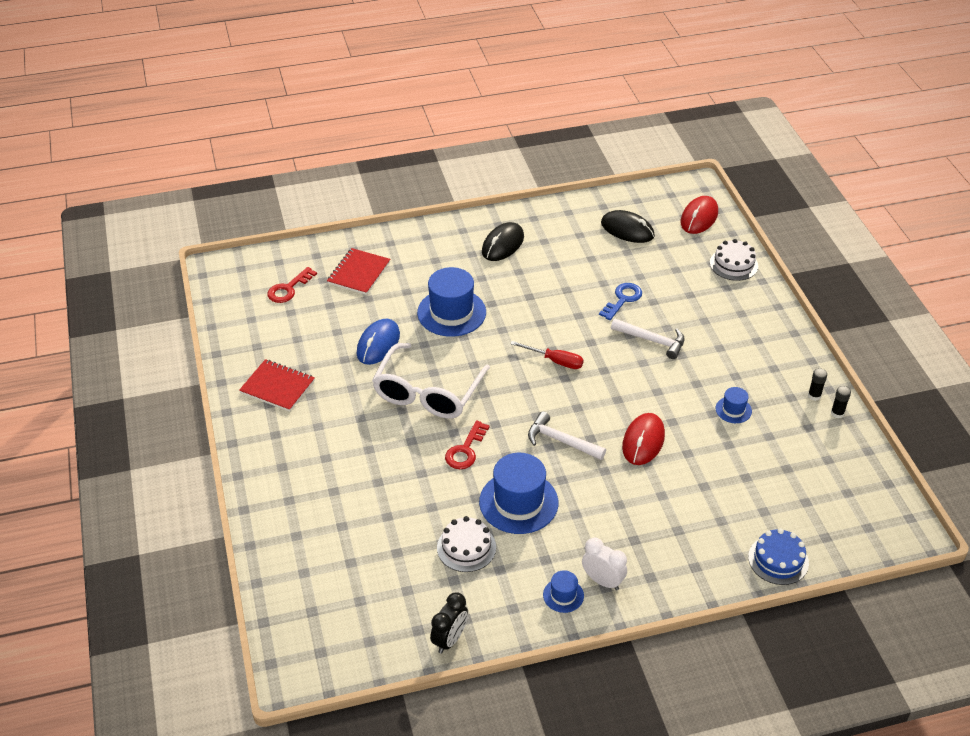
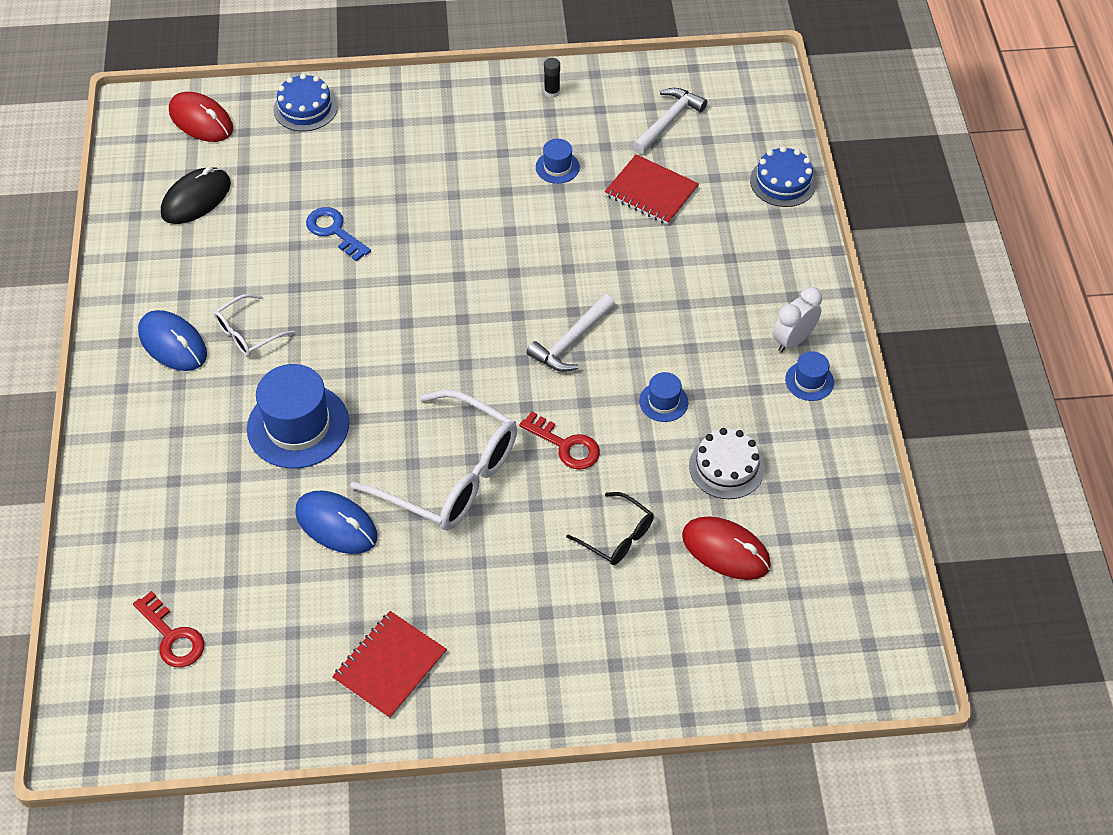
camera: 80 degrees left, 10 degrees up
red notebook [327,248,390,295] -> red notebook moved to [605,154,699,225]
black clock [430,592,468,654] -> none
blue hat [479,453,559,534] -> blue hat [639,372,688,422], size x0.49
black mouse [482,222,524,261] -> blue mouse [138,310,207,371]
red screwdriver [510,341,584,369] -> none
white hammer [611,319,685,359] -> white hammer moved to [632,88,707,154]
red mouse [622,413,665,465] -> red mouse moved to [682,516,771,580]
white cake [710,239,758,281] -> blue cake [273,74,338,131]
black glue stick [831,386,851,418] -> none
none -> white glasses [214,294,295,356]
none -> black glasses [566,492,654,565]

